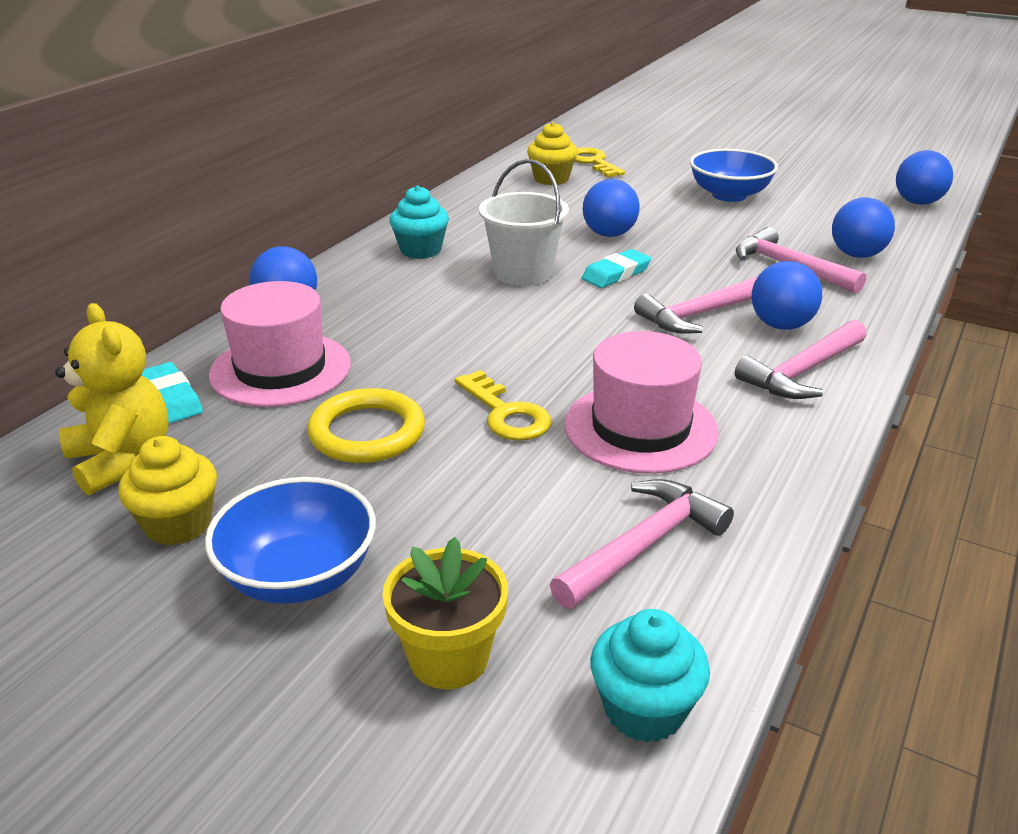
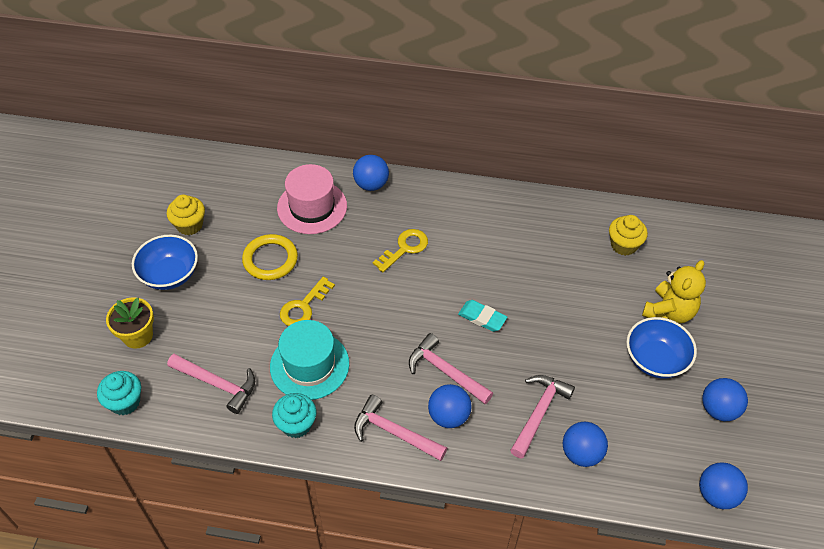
camera: 70 degrees right, 20 degrees up
yellow teddy bear [55,303,169,496] -> yellow teddy bear moved to [642,260,706,323]
turquoise eraser [142,362,203,424] -> none
turquoise cupcake [389,185,449,259] -> turquoise cupcake moved to [272,393,316,438]
white bucket [479,159,569,286] -> none
pink hat [565,331,719,474] -> turquoise hat [270,320,349,400]
yellow key [575,147,625,177] -> yellow key moved to [373,229,428,272]
blue ball [583,179,640,237] -> blue ball moved to [702,378,748,421]

